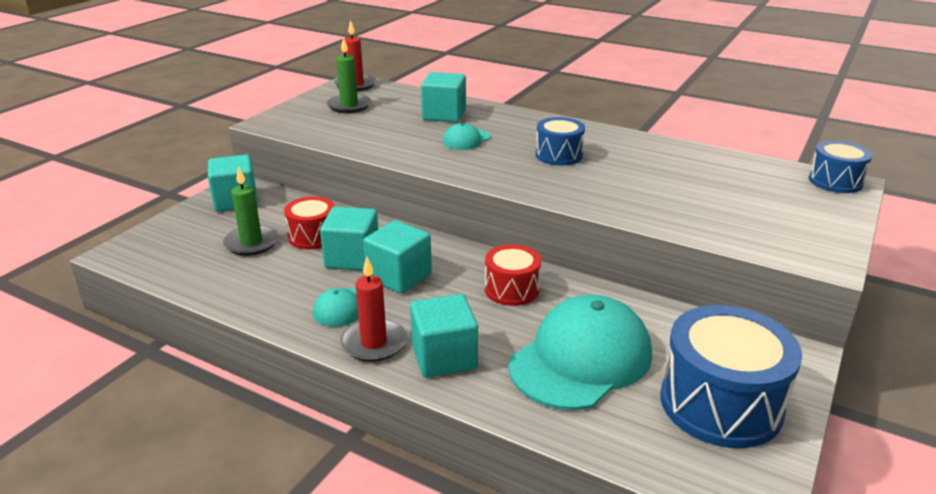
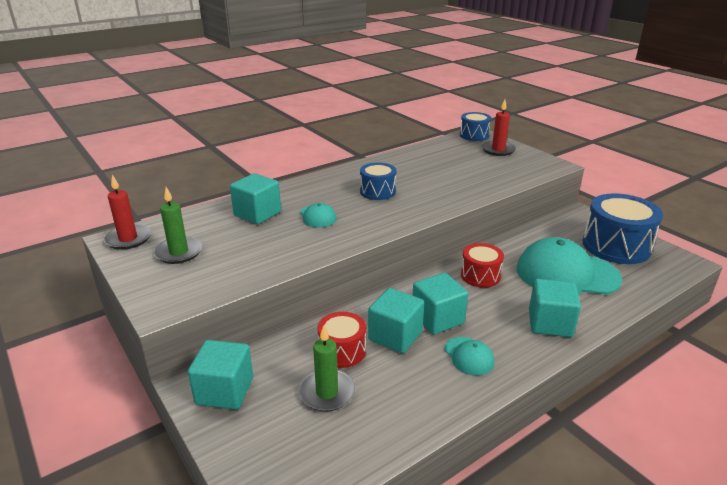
camera: 65 degrees left, 0 degrees up
red candle [340,257,407,362] -> red candle moved to [482,100,516,156]
turquoise cap [509,295,652,410] -> turquoise cap turned 60 degrees counterclockwise [516,237,622,295]

